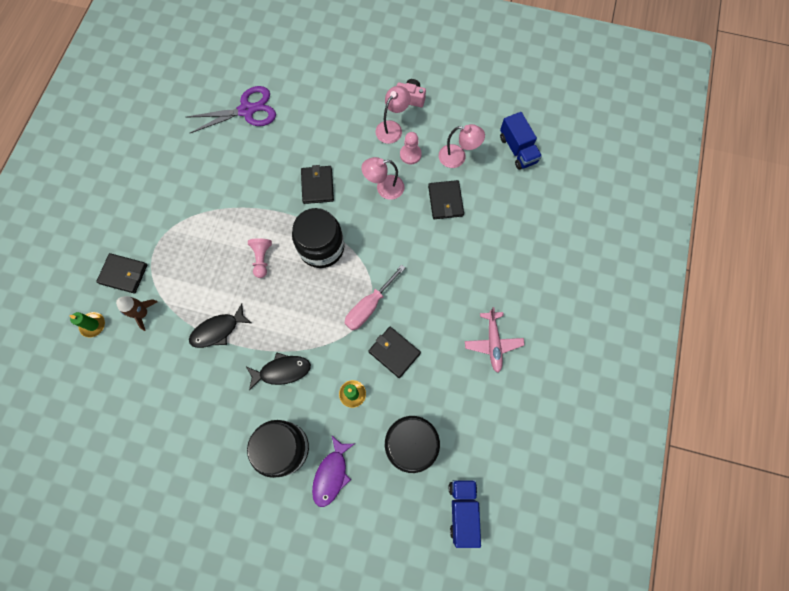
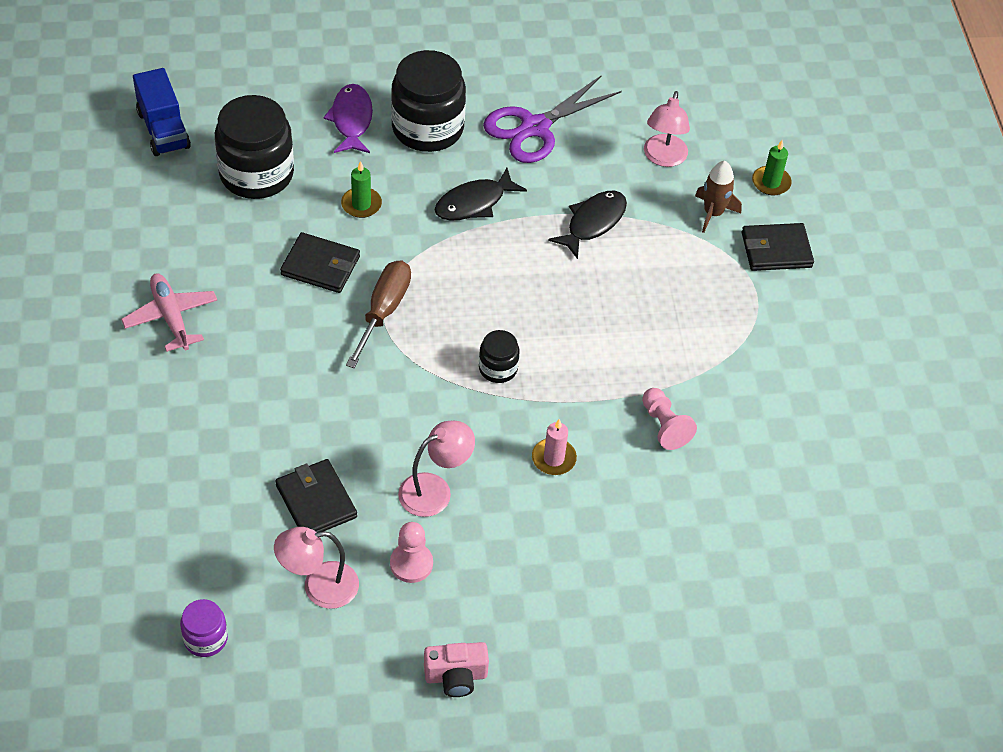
camera: 155 degrees right, 20 degrees down
purple scissors [187,86,276,133] -> purple scissors moved to [483,75,622,163]
pink pawn [248,238,272,278] -> pink pawn moved to [642,388,697,450]
black jar [292,208,344,268] -> black jar [479,330,520,383], size x0.49
black wallet [301,165,334,204] -> pink candle [532,419,577,475]
pink screwdriver [345,265,405,330] -> brown screwdriver [346,261,411,368]
pink lamp [376,86,411,144] -> pink lamp moved to [644,91,690,167]
blue truck [500,112,542,170] -> purple jar [180,599,228,657]

